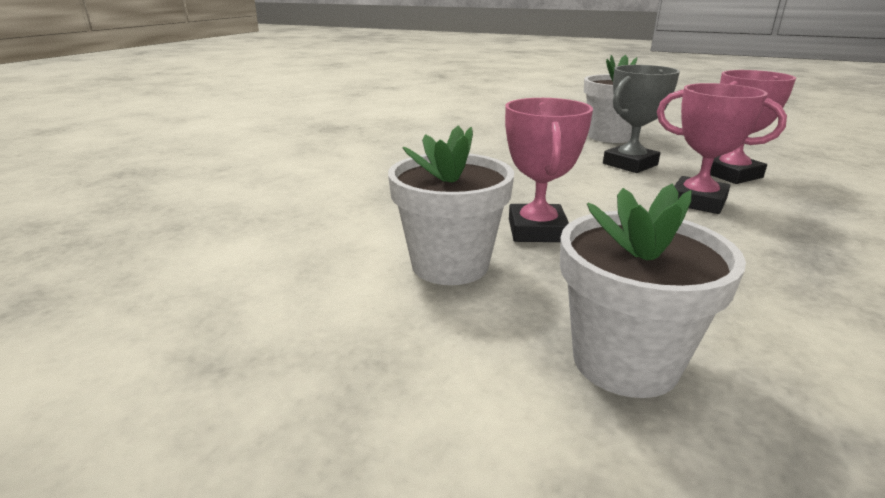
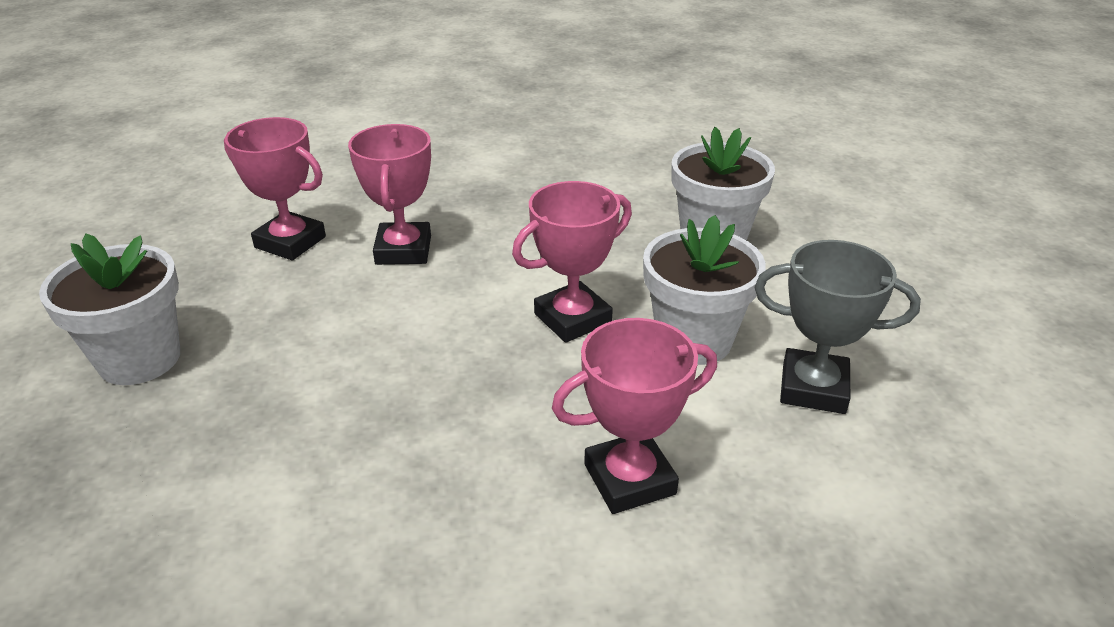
camera: 125 degrees left, 10 degrees up
grey trophy [603,65,680,173] -> grey trophy moved to [755,240,921,414]
none -> pink trophy [552,318,717,514]

